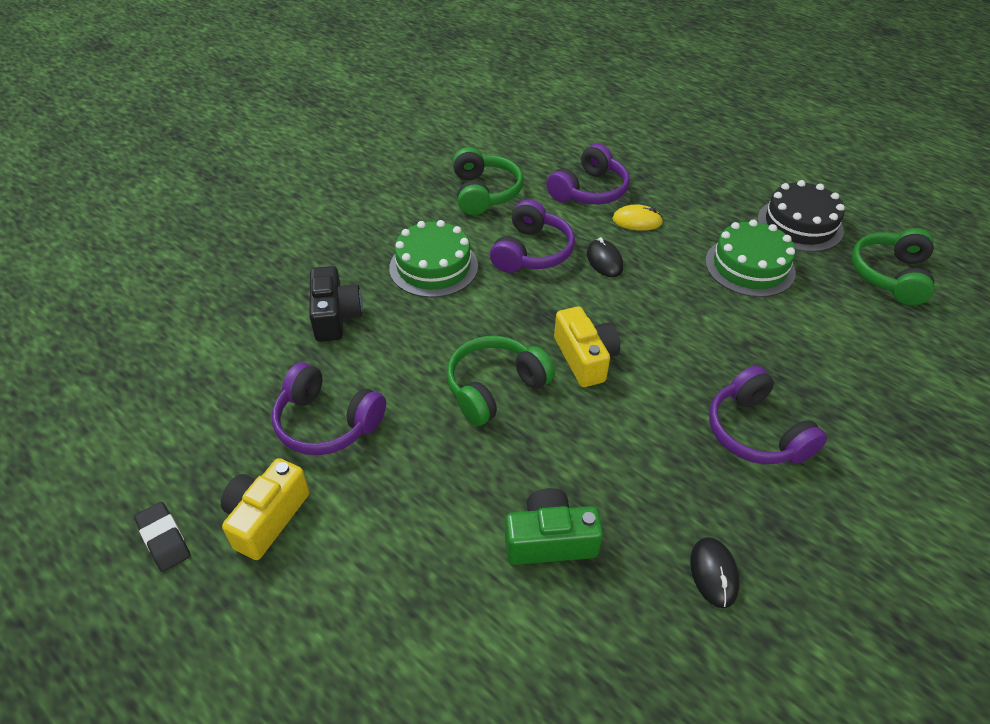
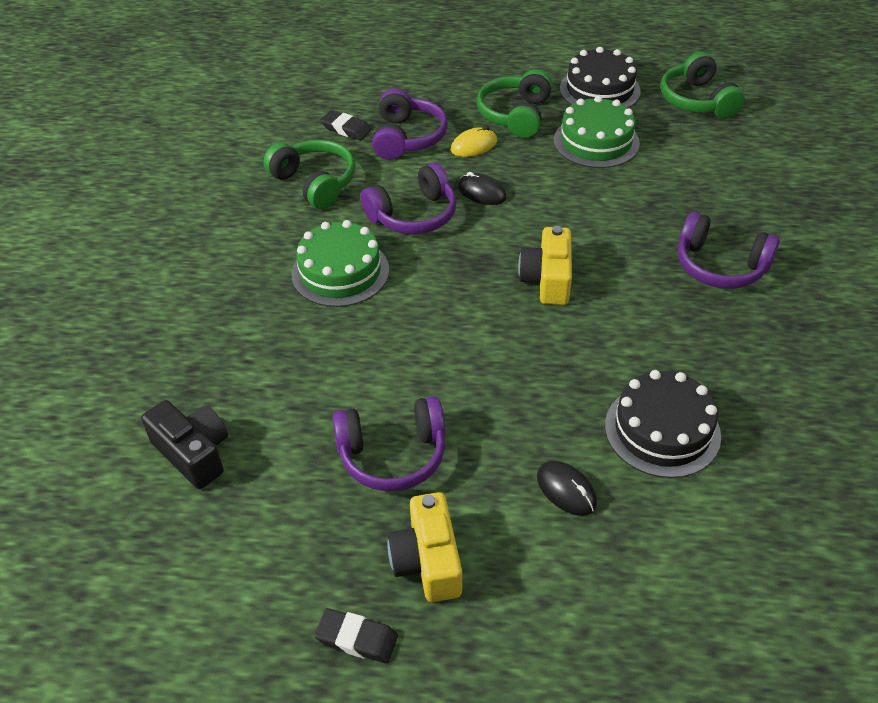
camera: 35 degrees left, 0 degrees up
black camera [309,266,363,342] -> black camera moved to [141,400,228,489]
green headphones [447,336,555,426] -> green headphones moved to [477,69,553,138]
purple headphones [490,199,575,273] -> purple headphones turned 75 degrees clockwise [361,163,457,234]
green camera [505,488,603,565] -> black cake [605,370,721,478]
yellow camera [554,306,620,387] -> yellow camera turned 120 degrees counterclockwise [518,226,572,305]
black mouse [690,537,740,608] -> black mouse moved to [537,461,597,516]
none -> black eraser [321,110,371,140]

